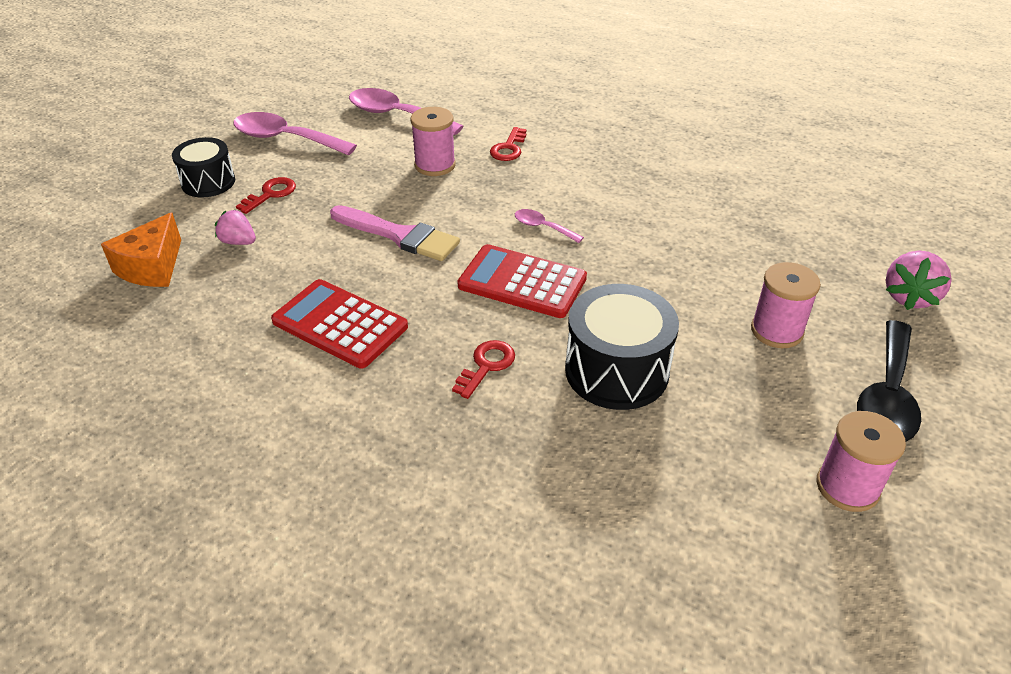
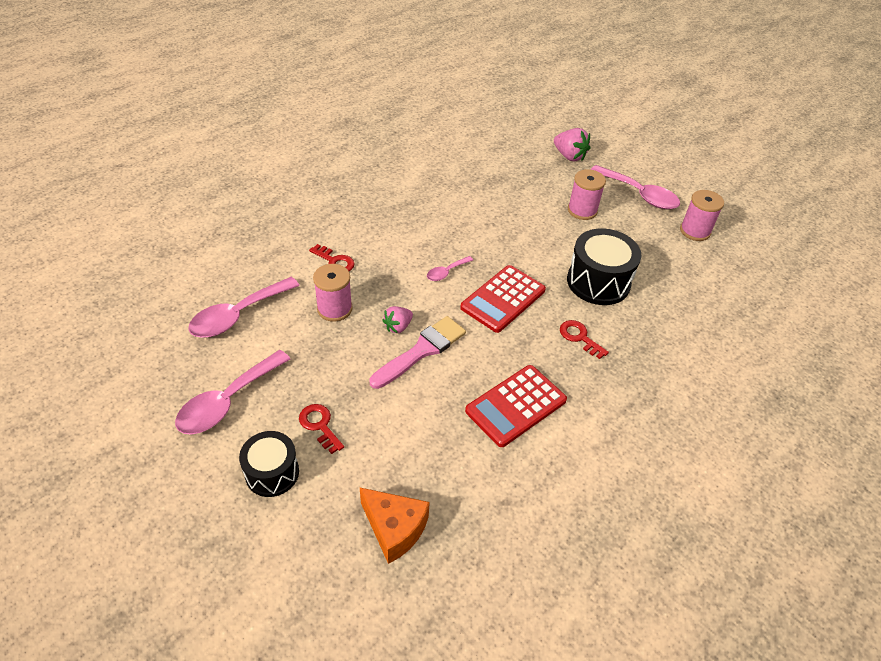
camera: 75 degrees left, 5 degrees up
pink strawberry [215,209,256,245] -> pink strawberry moved to [382,306,413,333]
black spoon [857,320,921,442] -> pink spoon [590,165,680,210]

